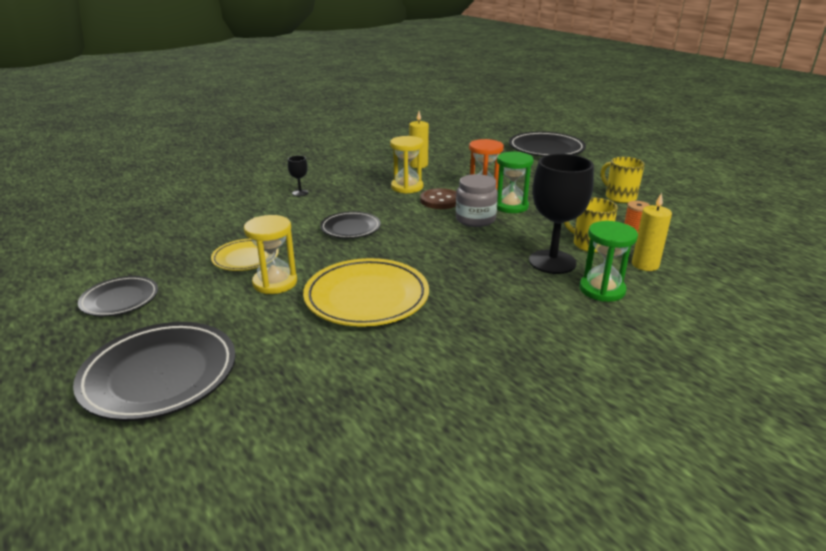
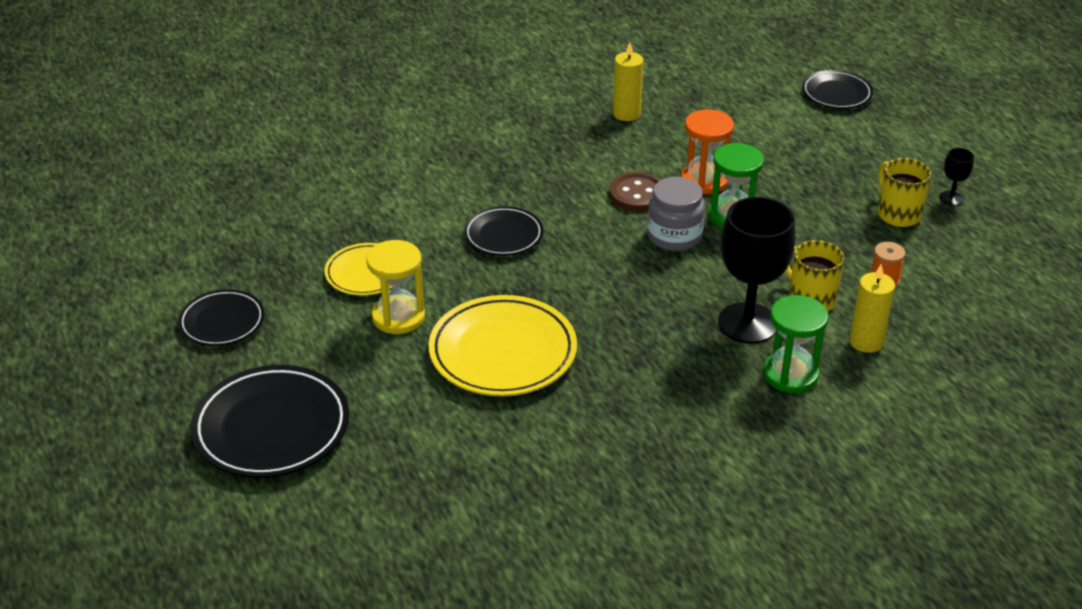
camera: 10 degrees right, 10 degrees up
black goblet [288,156,309,196] -> black goblet moved to [939,148,974,206]
yellow hourglass [390,136,424,194] -> none
black plate [509,131,586,156] -> black plate [802,70,873,109], size x0.59

